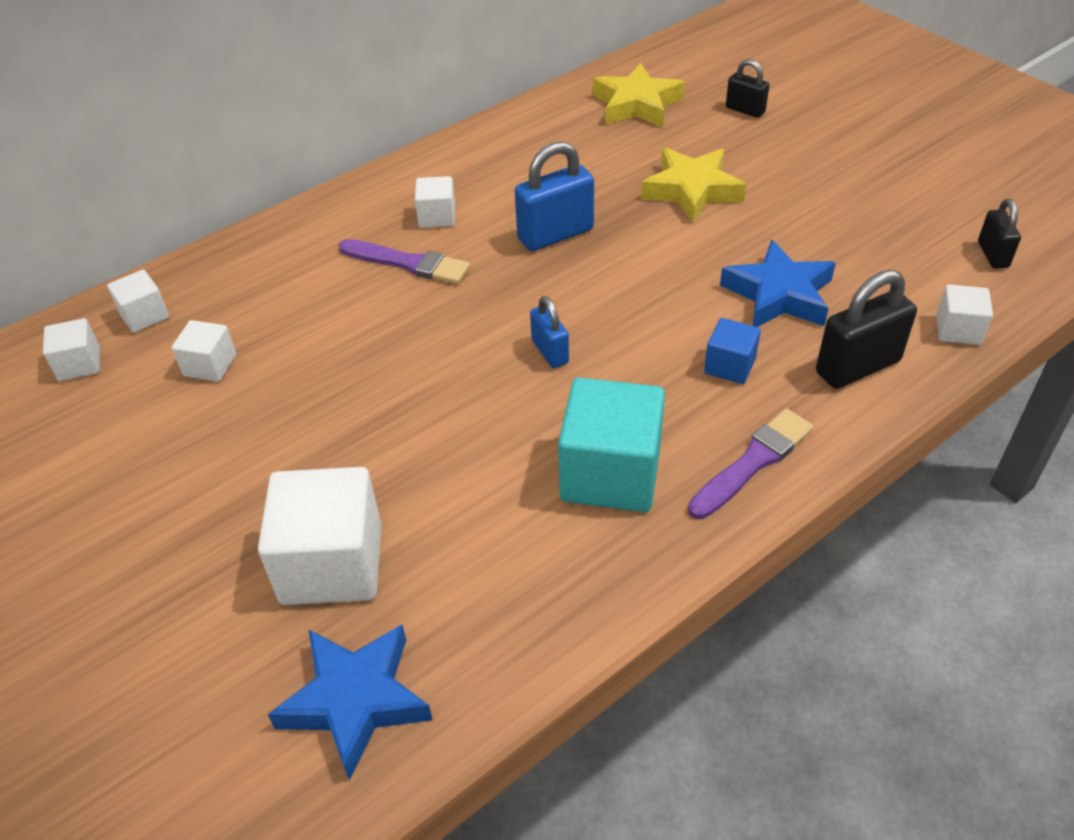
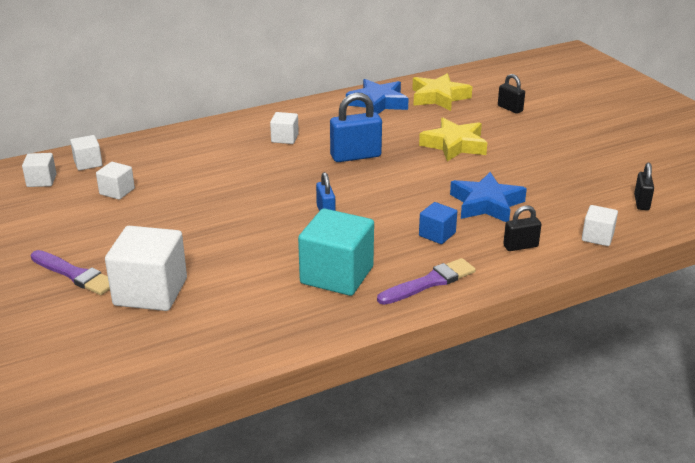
camera: 10 degrees right, 15 degrees down
blue star [268,624,433,780] -> blue star moved to [346,79,409,114]
purple brush [339,239,470,284] -> purple brush moved to [31,250,110,295]
black padlock [816,270,917,389] -> black padlock [503,205,541,251], size x0.59

